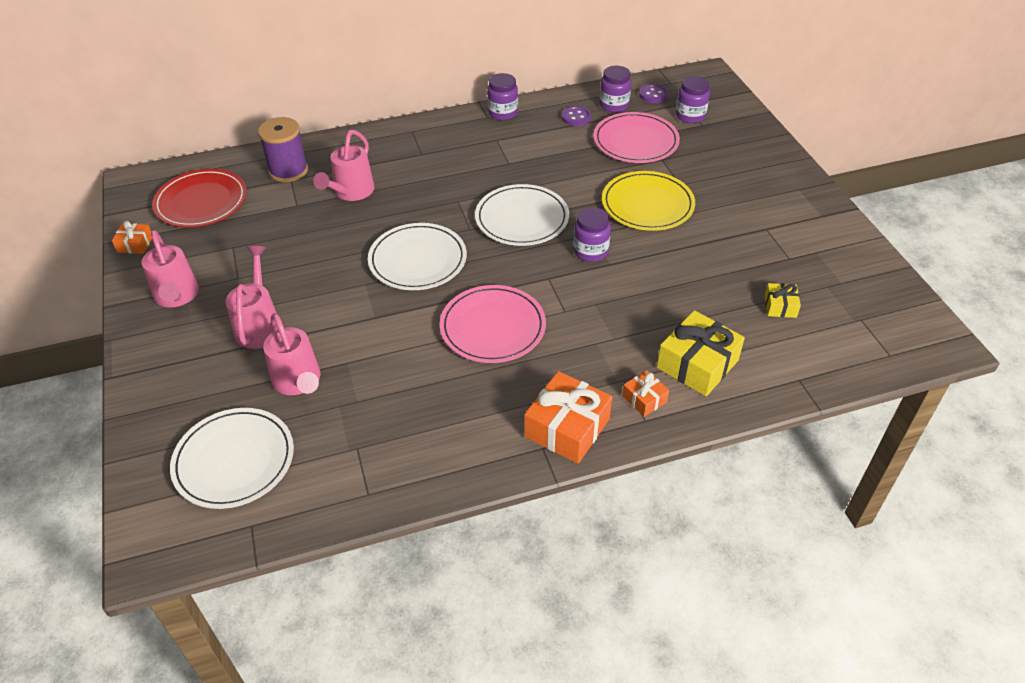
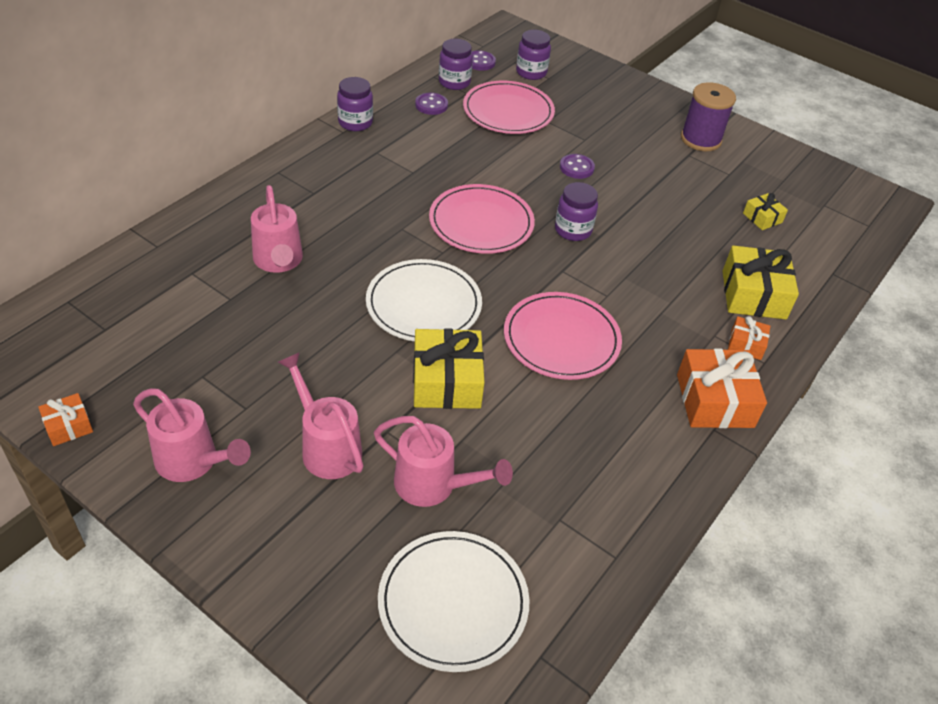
camera: 40 degrees left, 0 degrees up
red plate [152,169,247,228] -> none
purple spool [258,117,308,182] -> purple spool moved to [681,82,736,151]
white plate [475,184,569,246] -> pink plate [429,184,535,254]
yellow plate [602,171,695,231] -> purple button [560,154,595,179]
none -> yellow gift [413,328,485,409]

